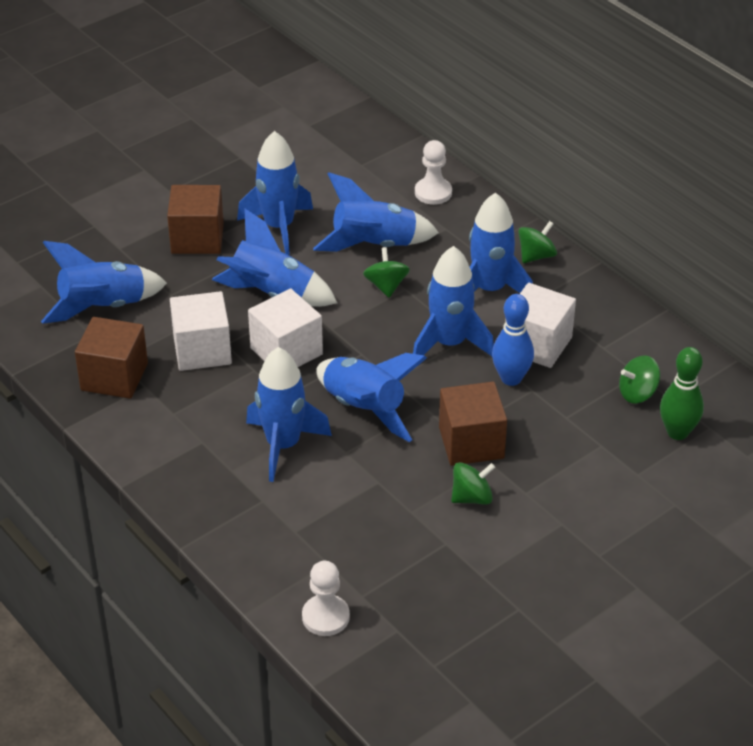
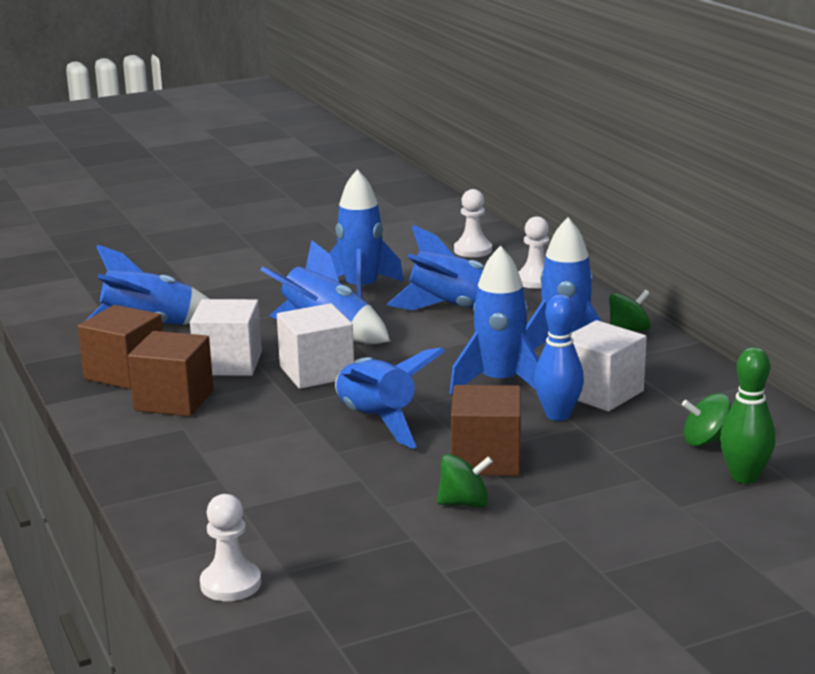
camera: 15 degrees right, 20 degrees down
brown cube [167,185,224,254] -> brown cube moved to [128,331,213,417]
blue rocket [246,347,332,482] -> none
green spinning top [363,247,410,297] -> none
none -> white pawn [454,189,492,257]

